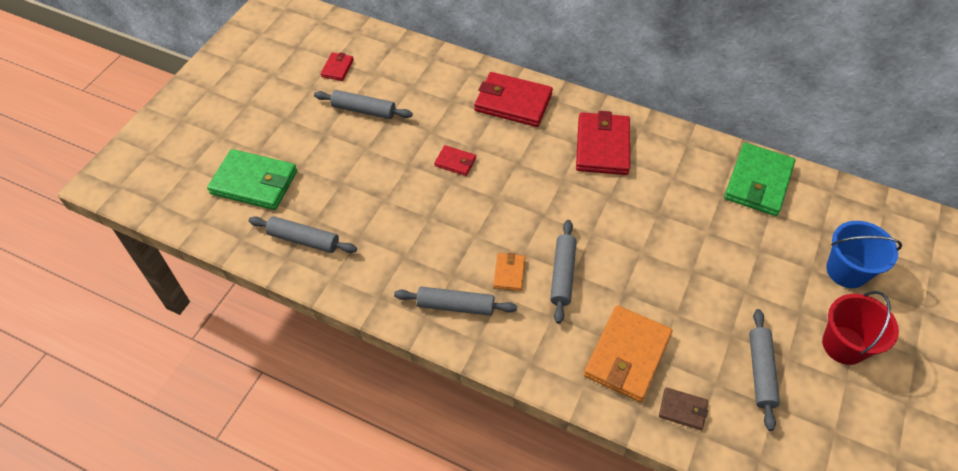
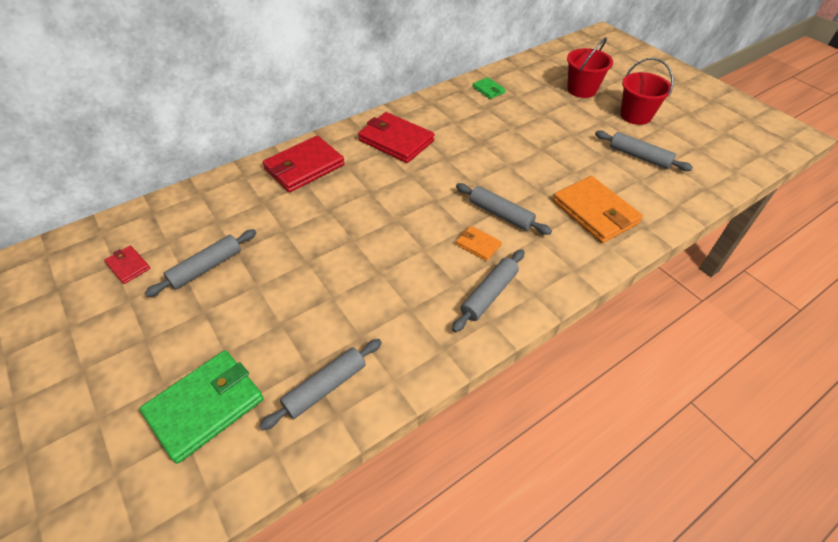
camera: 60 degrees left, 5 degrees down
red wallet [434,145,476,176] -> none
brown wallet [659,387,708,430] -> none
green wallet [724,143,795,216] -> green wallet [472,77,506,99], size x0.49
blue bucket [826,221,902,288] -> red bucket [567,37,613,98]

